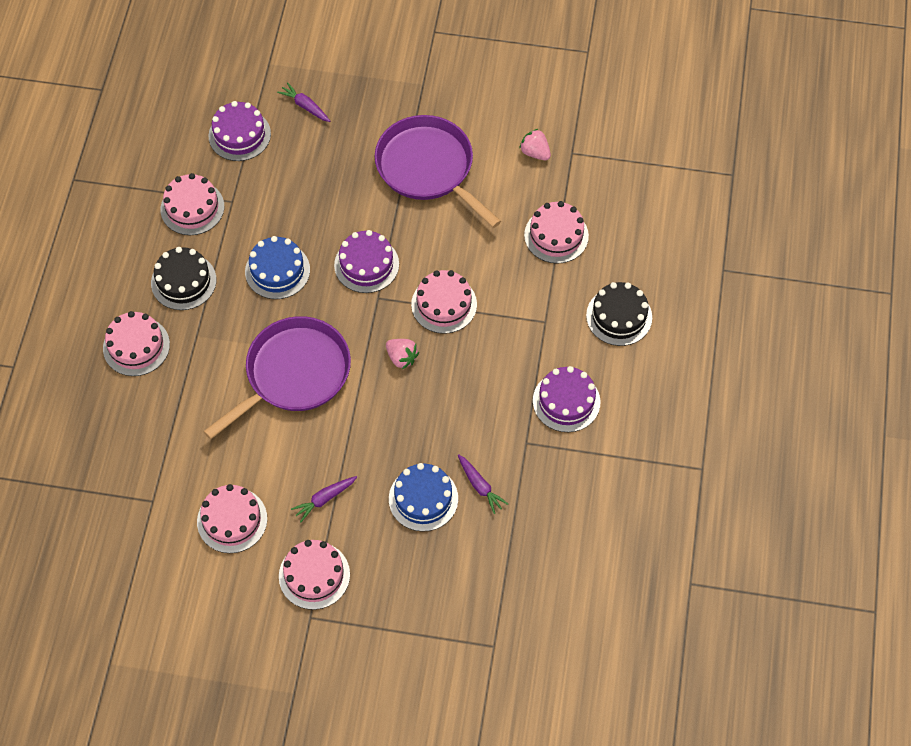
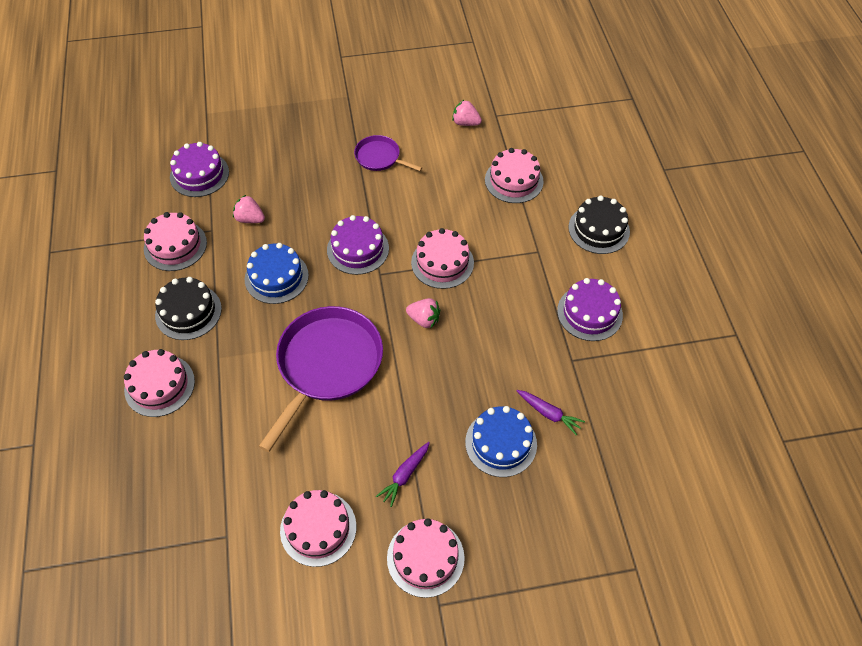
camera: 20 degrees left, 5 degrees down
purple carrot [277,82,330,122] -> none
purple pan [375,115,501,228] -> purple pan [354,135,422,171], size x0.50
none -> pink strawberry [233,195,265,223]

